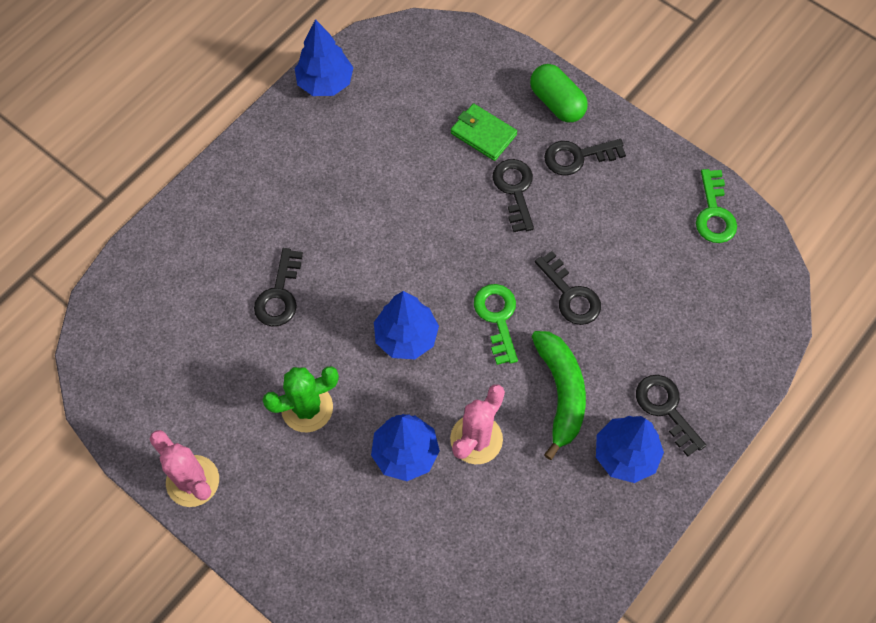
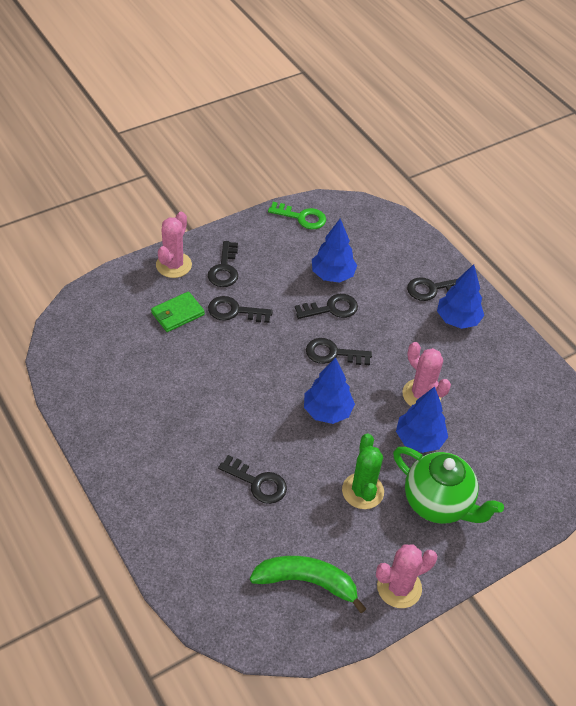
camera: 75 degrees left, 15 degrees down
blue tree [294,19,354,96] -> blue tree moved to [312,219,357,283]
green key [474,284,518,365] -> black key [306,338,372,365]
green capsule [530,64,588,122] -> pink cactus [156,212,192,278]
green banana [531,331,586,460] -> green banana moved to [250,556,366,613]
none -> green teapot [393,447,504,524]

